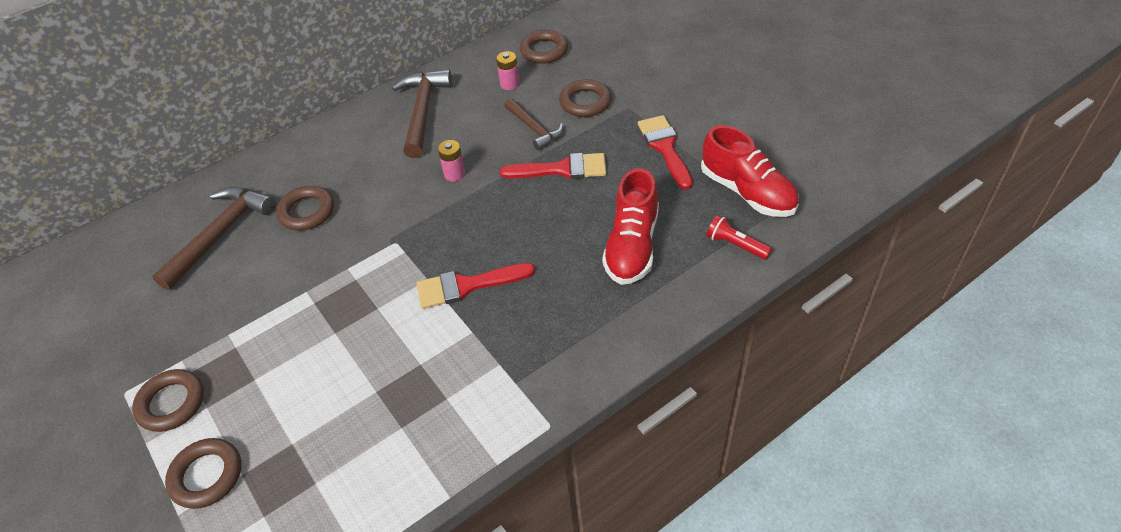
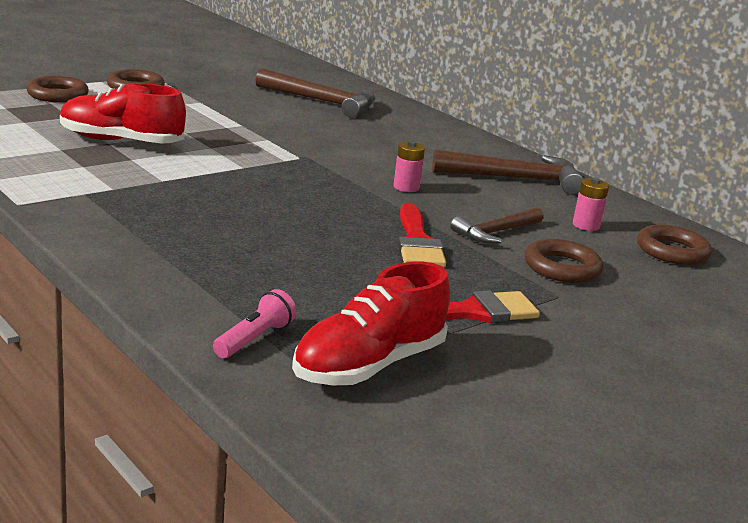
camera: 80 degrees right, 25 degrees down
brown ring [276,186,334,231] -> none
red brush [416,263,535,309] -> none
red shoe [602,168,659,285] -> red shoe moved to [60,83,186,144]
red flashlight [706,215,772,260] -> pink flashlight [213,289,296,358]

